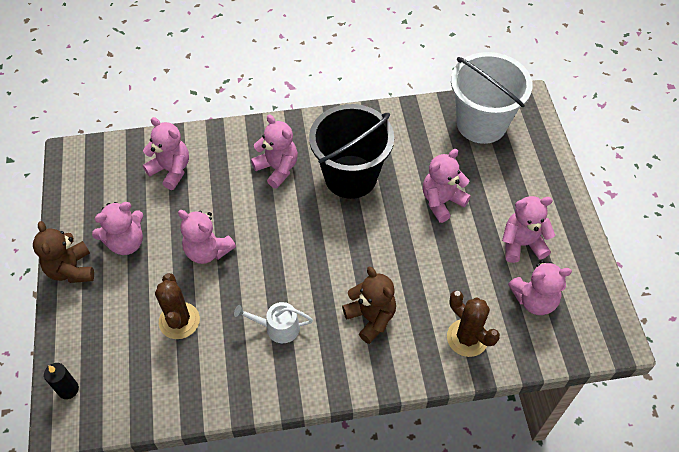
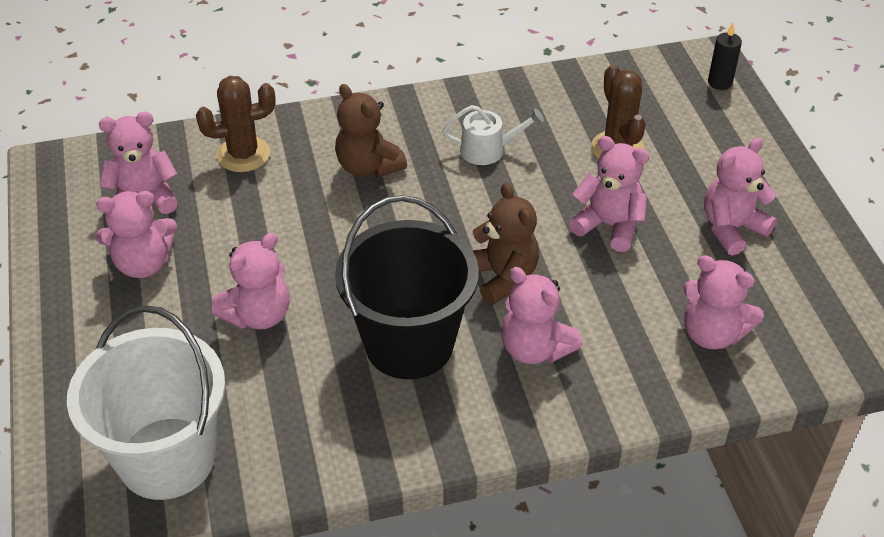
camera: 175 degrees right, 10 degrees down
brown teddy bear [33,221,94,283] -> brown teddy bear moved to [472,183,539,305]
brown cactus [447,290,500,357] -> brown cactus turned 60 degrees counterclockwise [196,76,275,172]

